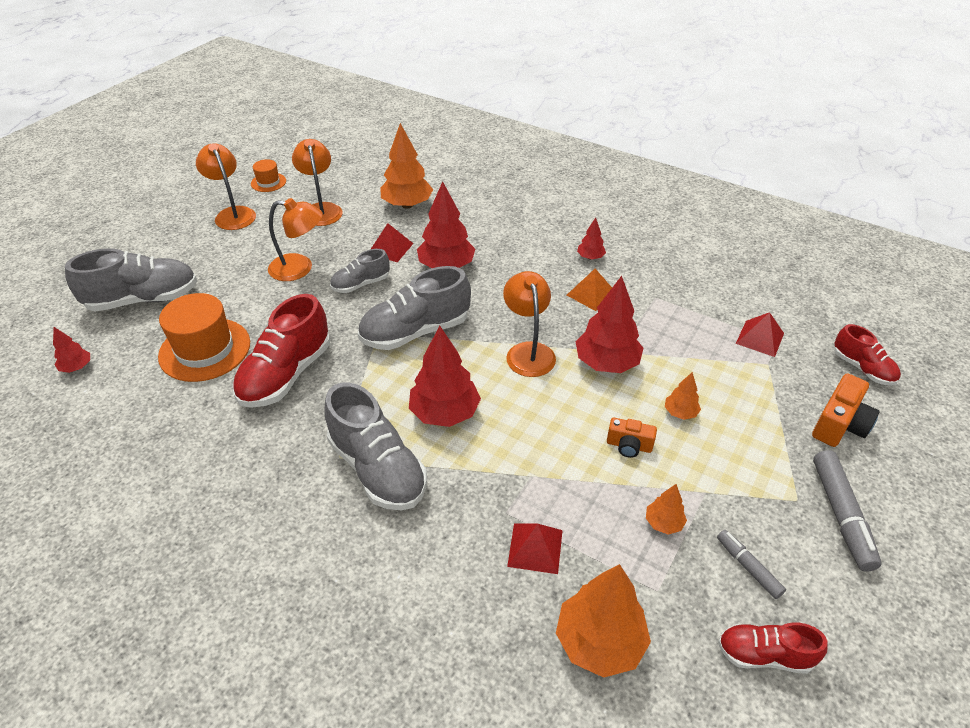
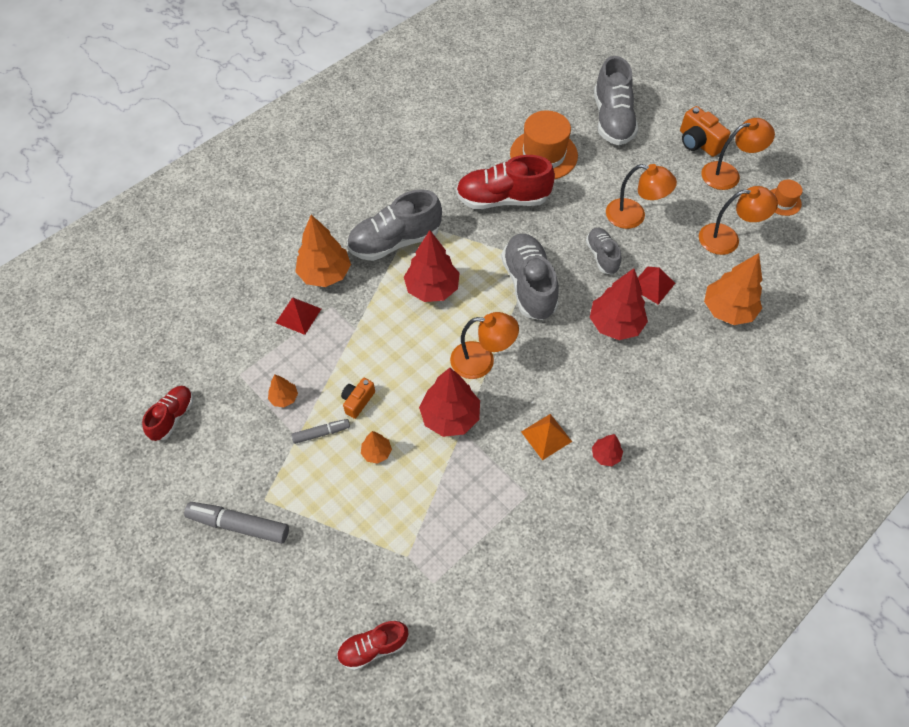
camera: 105 degrees right, 15 degrees up
red tree [53,327,90,373] -> none
red shoe [233,294,330,408] -> red shoe turned 45 degrees counterclockwise [456,155,555,209]
orange lamp [268,198,323,281] -> orange lamp turned 90 degrees counterclockwise [606,164,677,229]
orange tree [556,564,651,678] -> orange tree moved to [295,215,351,287]
grey marker [717,530,786,599] -> grey marker moved to [291,419,350,444]
red pyramid [736,312,784,357] -> none
orange camera [812,373,880,447] -> orange camera moved to [680,106,731,157]

